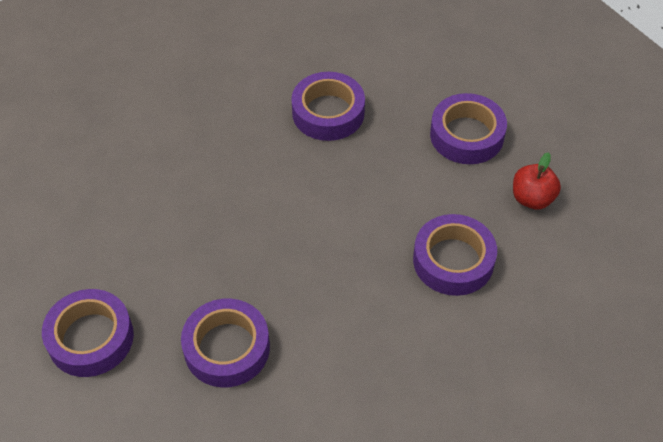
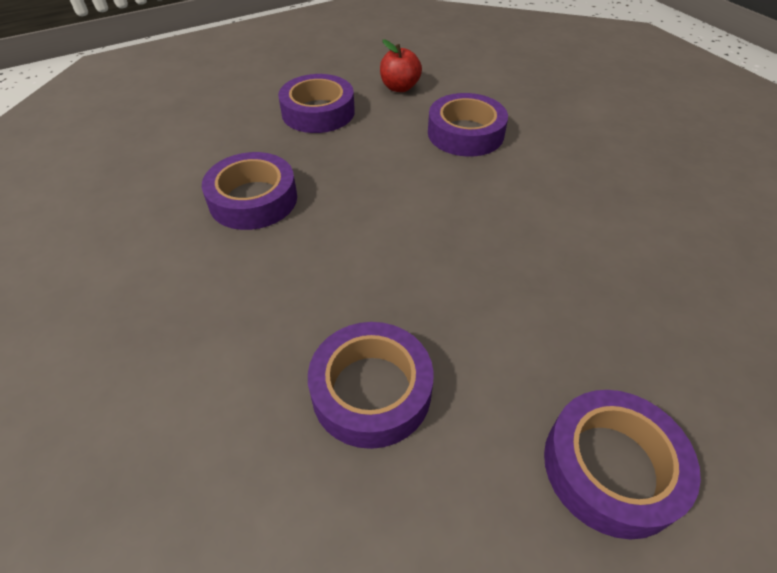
camera: 85 degrees left, 5 degrees down
purple tape [181,299,270,387] -> purple tape moved to [308,322,434,449]

